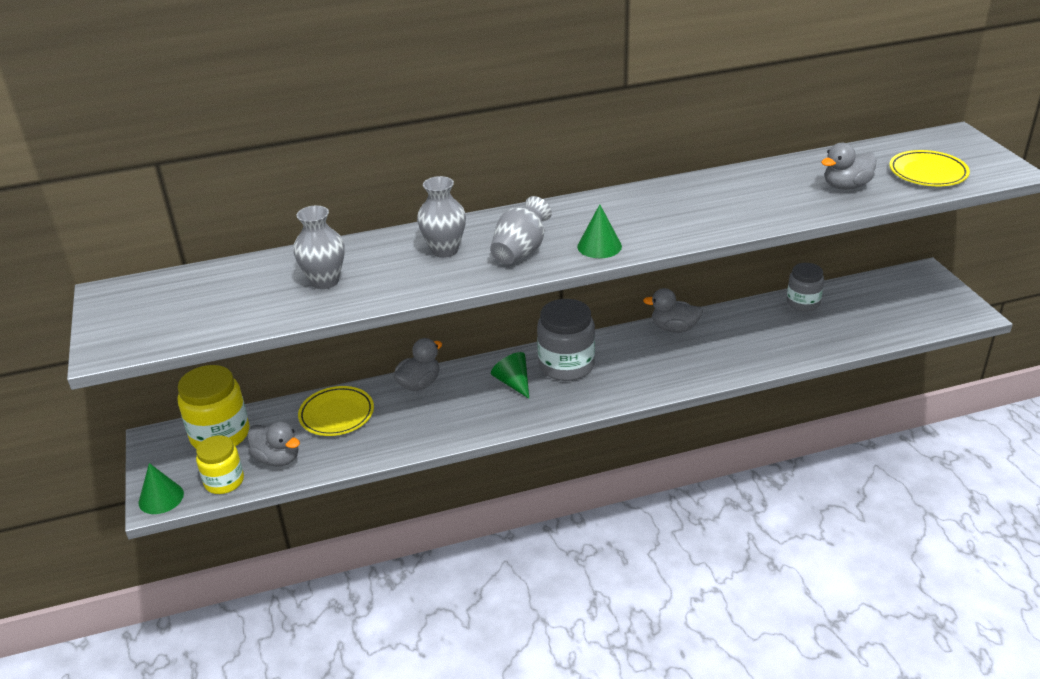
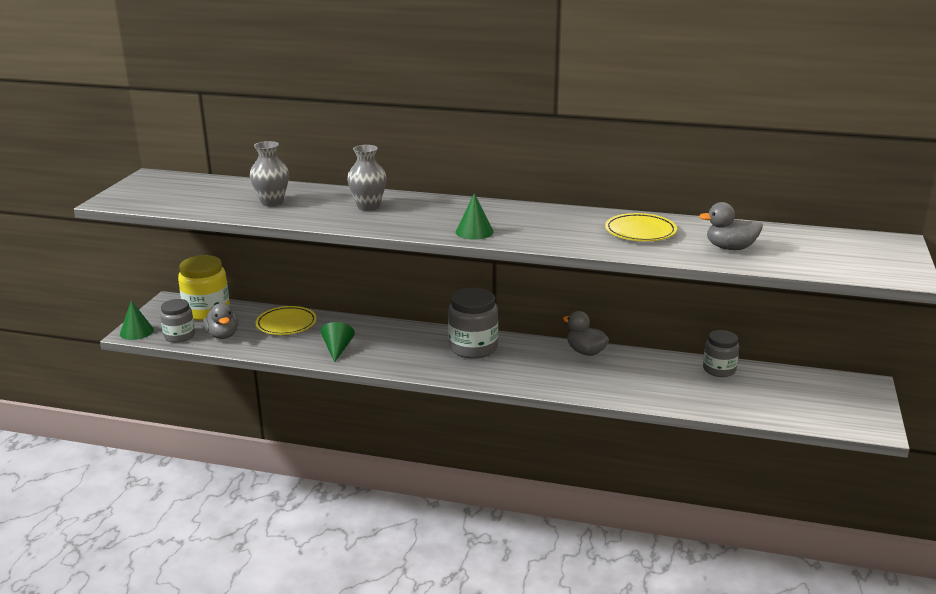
camera: 30 degrees right, 10 degrees down
yellow jar [196,435,244,494] -> grey jar [160,299,195,343]
grey duck [394,338,442,391] -> none
grey vase [490,196,552,265] -> none
green cone [491,352,529,399] -> green cone moved to [321,322,355,362]
yellow plate [889,150,970,186] -> yellow plate moved to [605,213,677,241]

